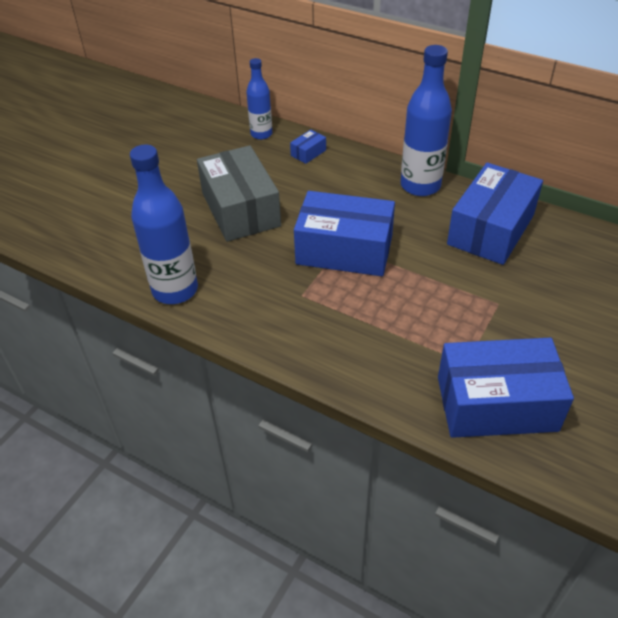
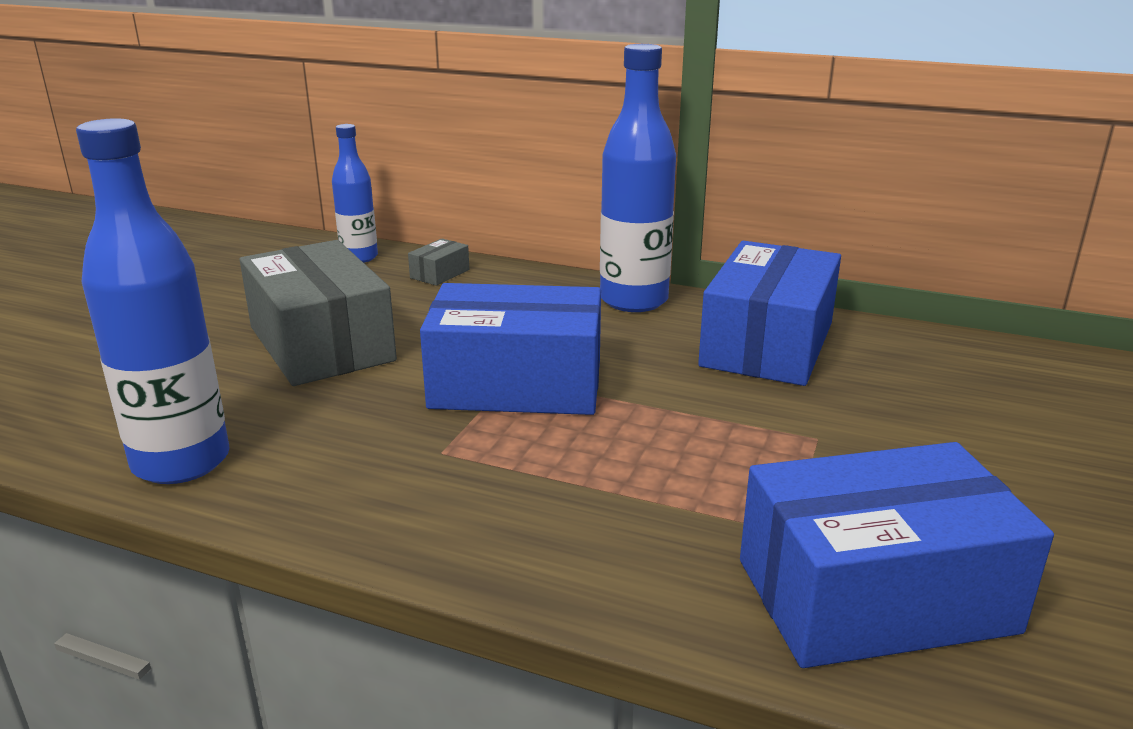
camera: 10 degrees left, 20 degrees down
blue box [290,130,326,164] -> grey box [408,238,469,286]

